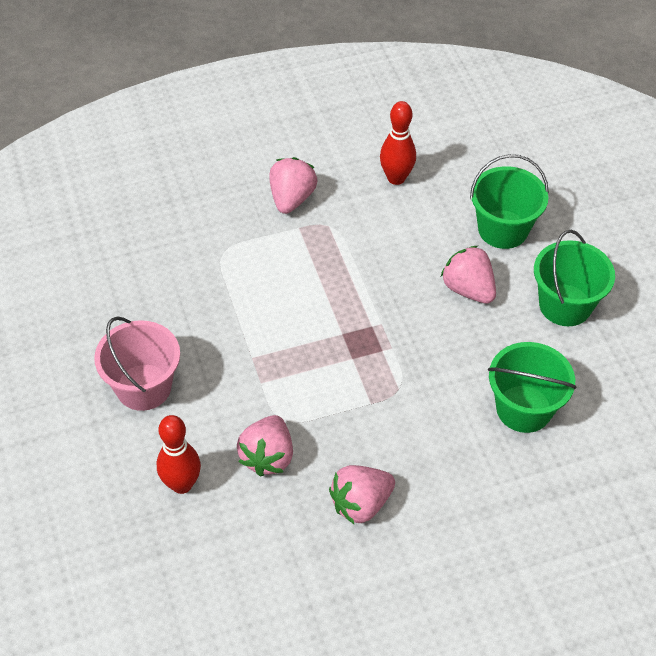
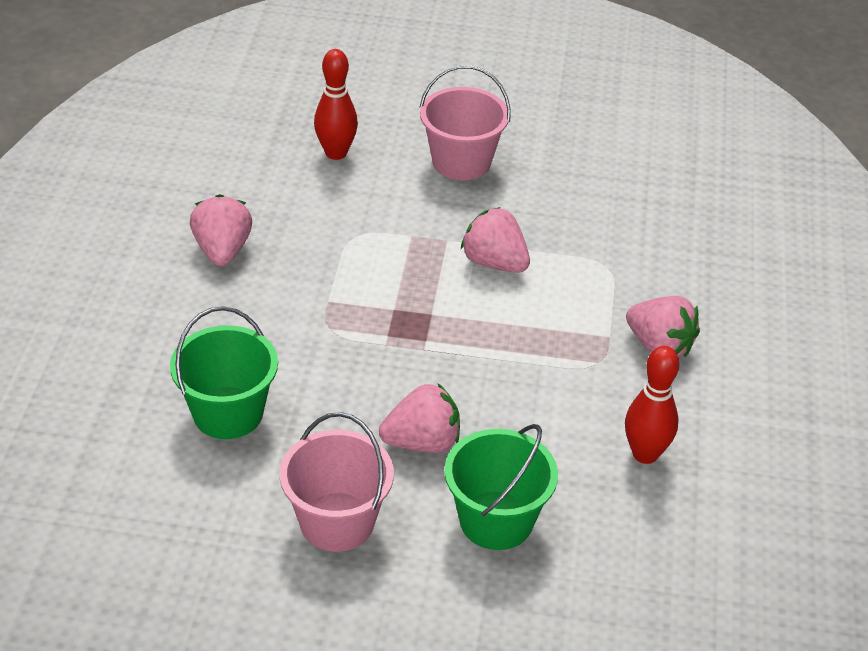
camera: 115 degrees right, 10 degrees down
pink strawberry [237,415,293,477] -> pink strawberry moved to [461,207,530,273]
green bucket [534,230,615,326] -> pink bucket [279,412,394,552]

